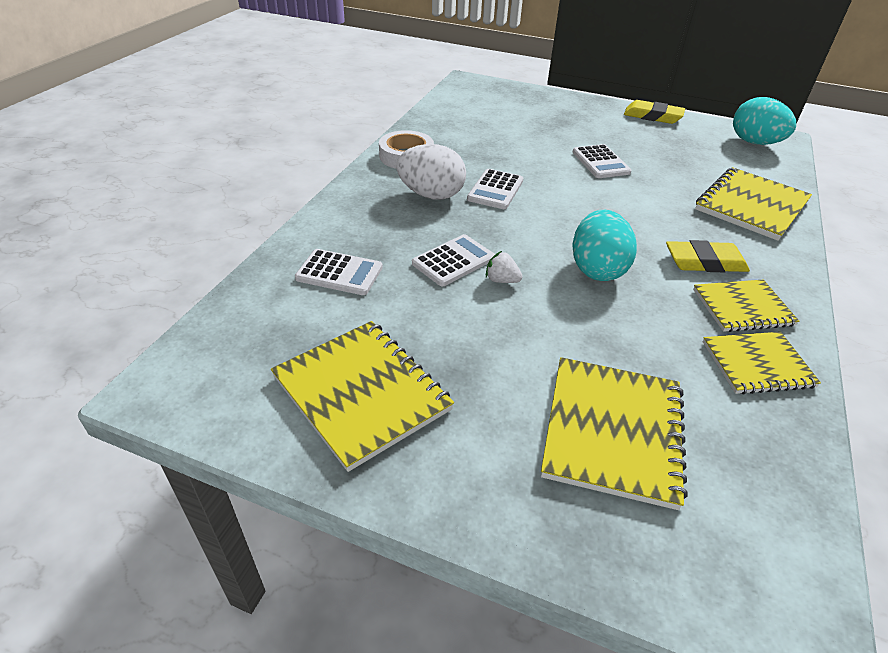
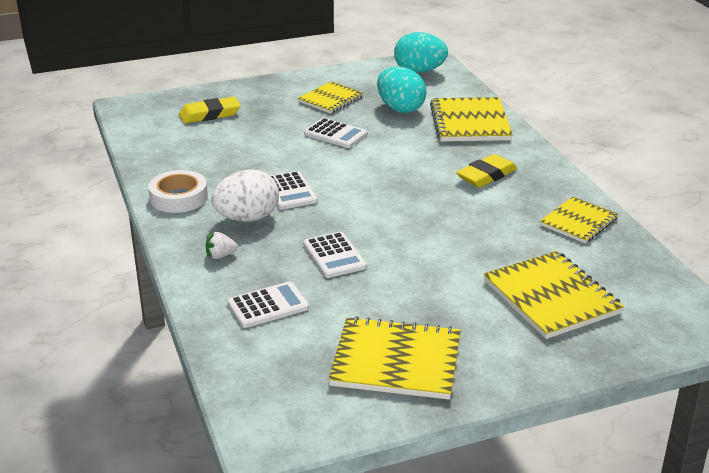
camera: 40 degrees left, 10 degrees down
white calculator [412,234,495,286] -> white calculator turned 150 degrees clockwise [303,232,367,278]
white strawberry [486,251,523,283] -> white strawberry moved to [206,232,238,259]
turquoise egg [572,210,637,281] -> turquoise egg moved to [377,66,427,113]
yellow eraser [624,100,685,124] -> yellow eraser moved to [179,97,241,123]
yellow notebook [693,280,799,332] -> yellow notebook moved to [298,81,363,113]

